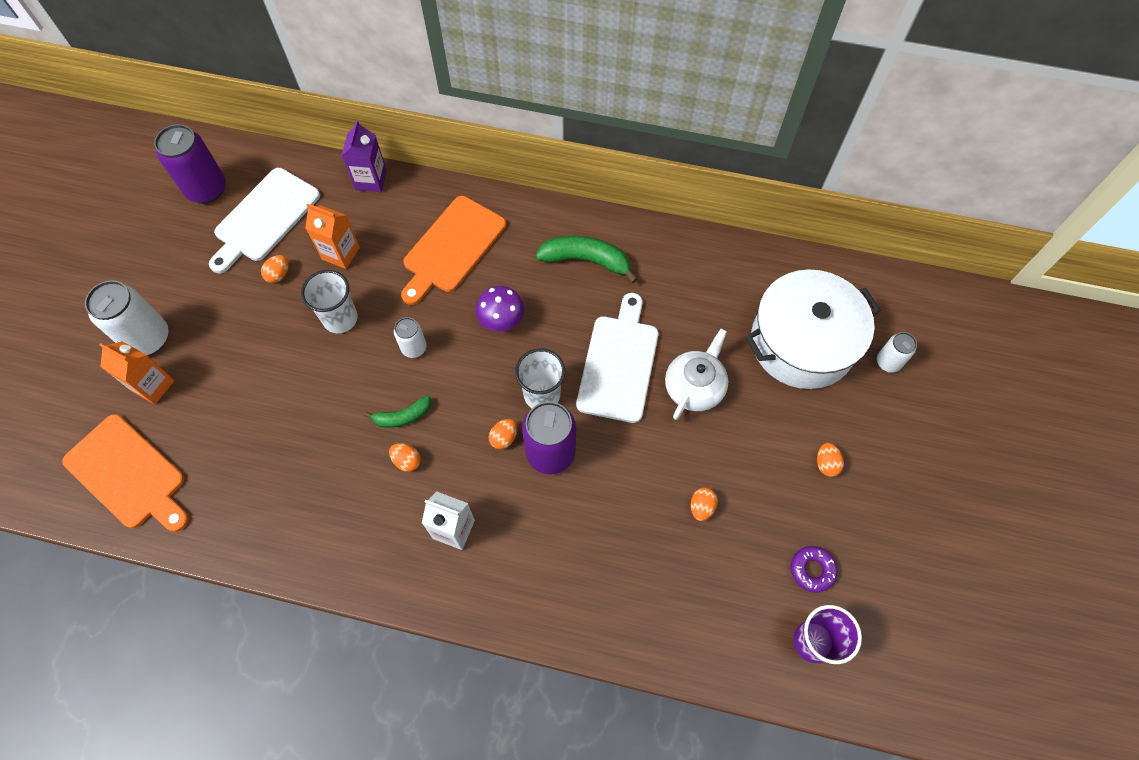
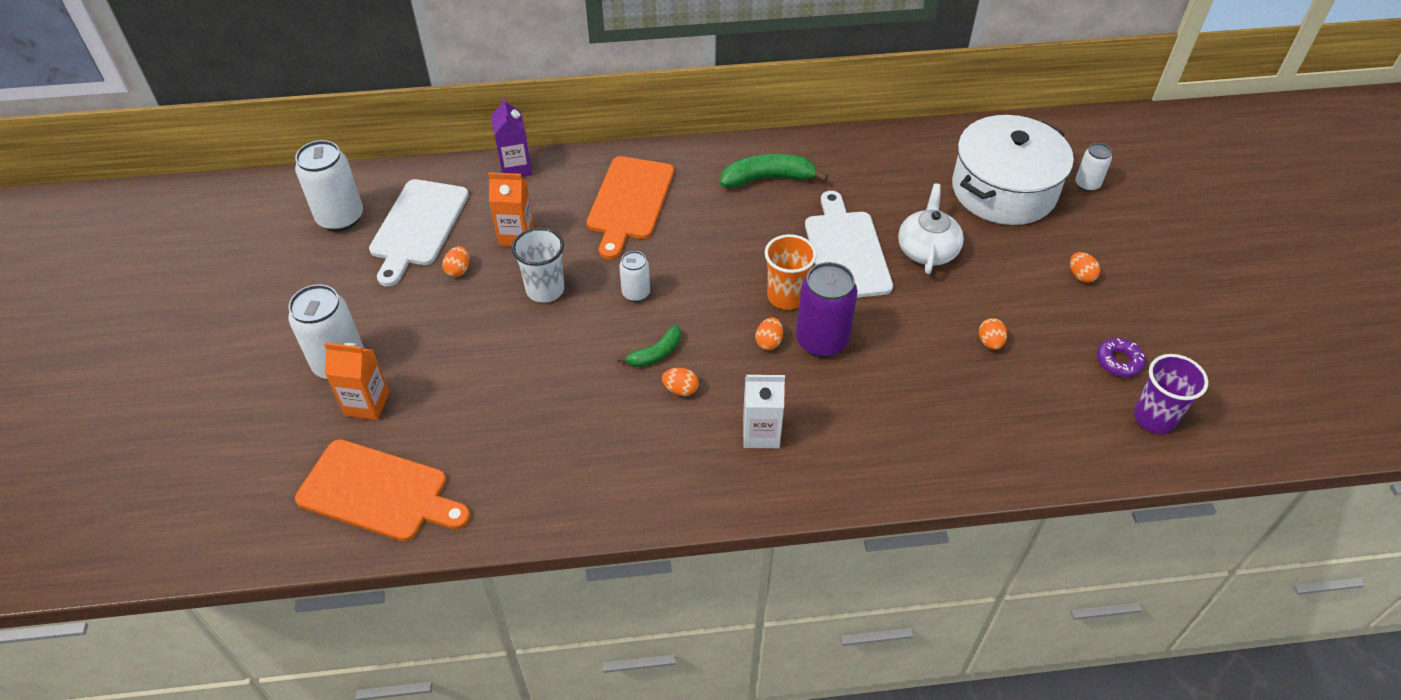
camera: 20 degrees left, 15 degrees down
purple can [154,124,226,203] -> white can [295,140,363,232]
purple mushroom [476,286,524,332] -> none
white cup [515,348,565,408] -> orange cup [765,234,817,310]

